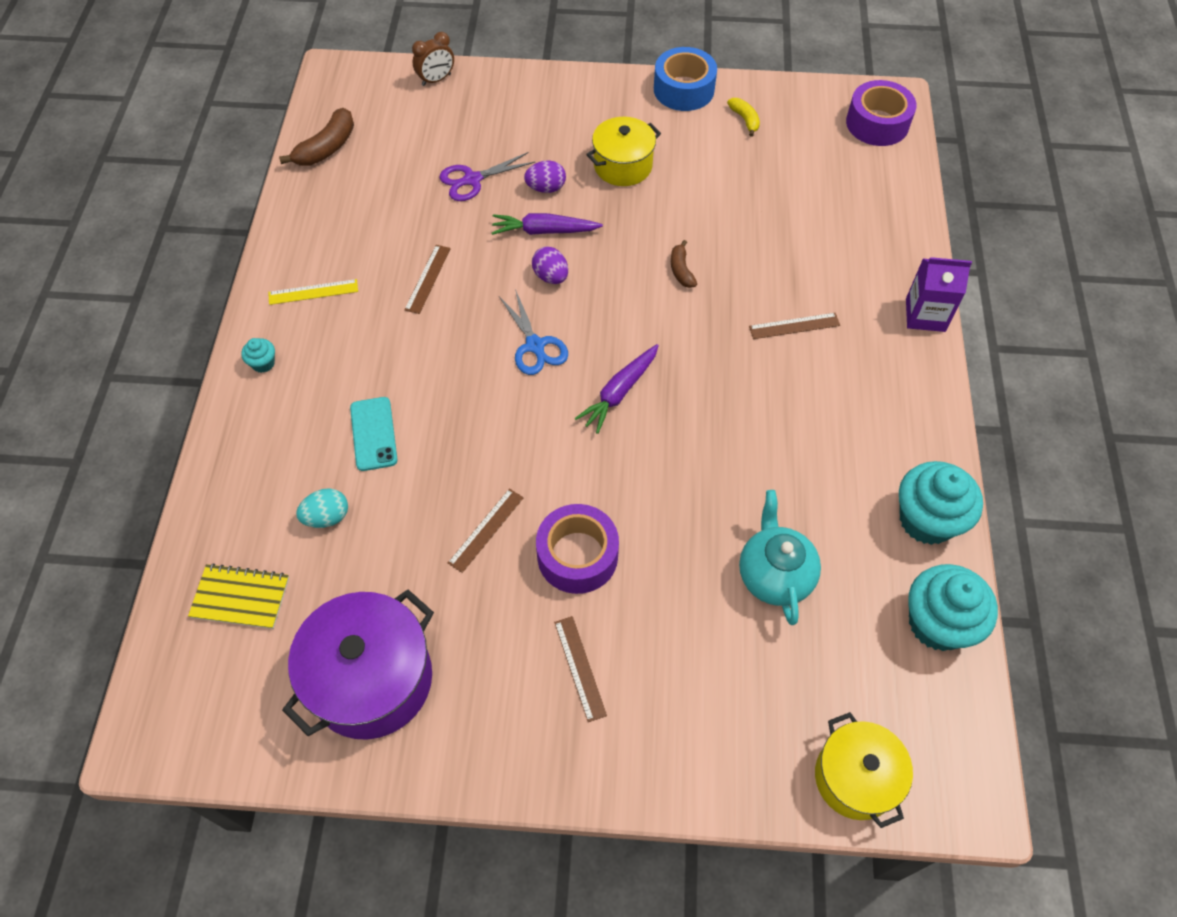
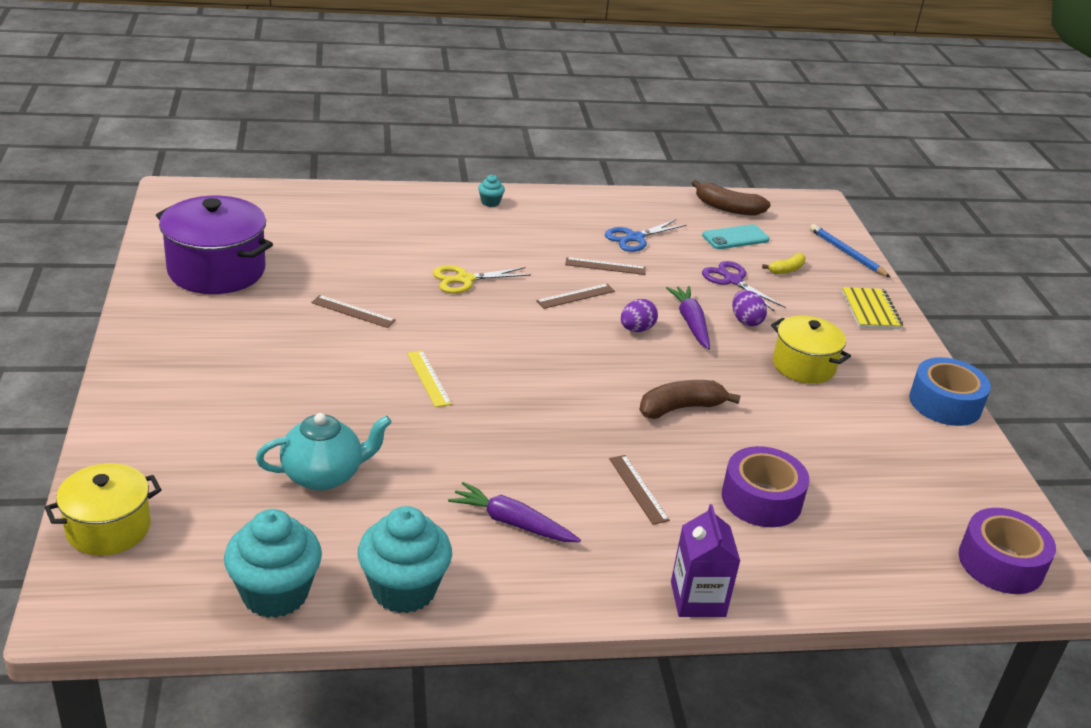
camera: 75 degrees right, 25 degrees down
yellow notebook [188,563,289,629] -> yellow notebook moved to [842,287,903,329]
yellow ruler [268,279,358,305] -> yellow ruler moved to [407,350,452,407]
turquoise egg [296,488,348,528] -> none
turquoise phone [350,397,398,471] -> turquoise phone moved to [702,224,770,249]
brown clock [412,32,454,86] -> blue pencil [810,224,890,277]
blue scissors [499,289,568,375] -> blue scissors moved to [605,219,686,252]
purple tape [536,504,619,594] -> purple tape moved to [722,446,809,527]
brown ruler [554,616,607,722] -> brown ruler moved to [536,284,615,309]
purple carrot [574,344,659,434] -> purple carrot moved to [448,482,581,542]
brown banana [671,240,697,288] -> brown banana [639,380,741,419], size x1.69
yellow banana [727,98,760,137] -> yellow banana moved to [762,253,806,274]
none -> yellow scissors [433,265,531,293]

